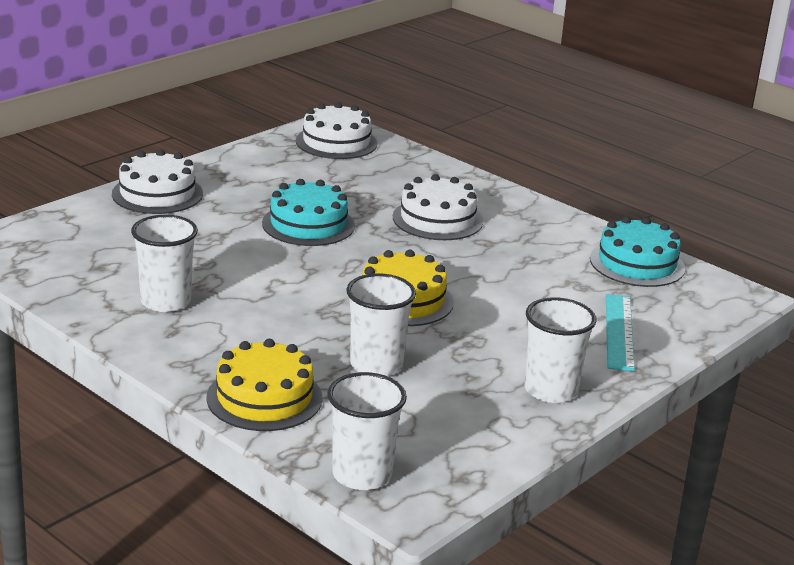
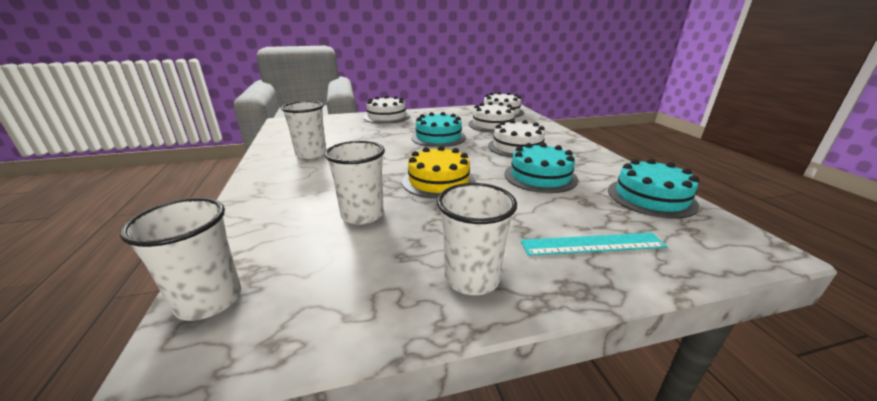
camera: 35 degrees right, 0 degrees up
yellow cake [206,339,322,431] -> none
turquoise ruler [606,294,635,372] -> turquoise ruler turned 45 degrees clockwise [520,233,668,256]
none -> white cake [468,102,515,133]
none -> turquoise cake [504,142,578,193]

